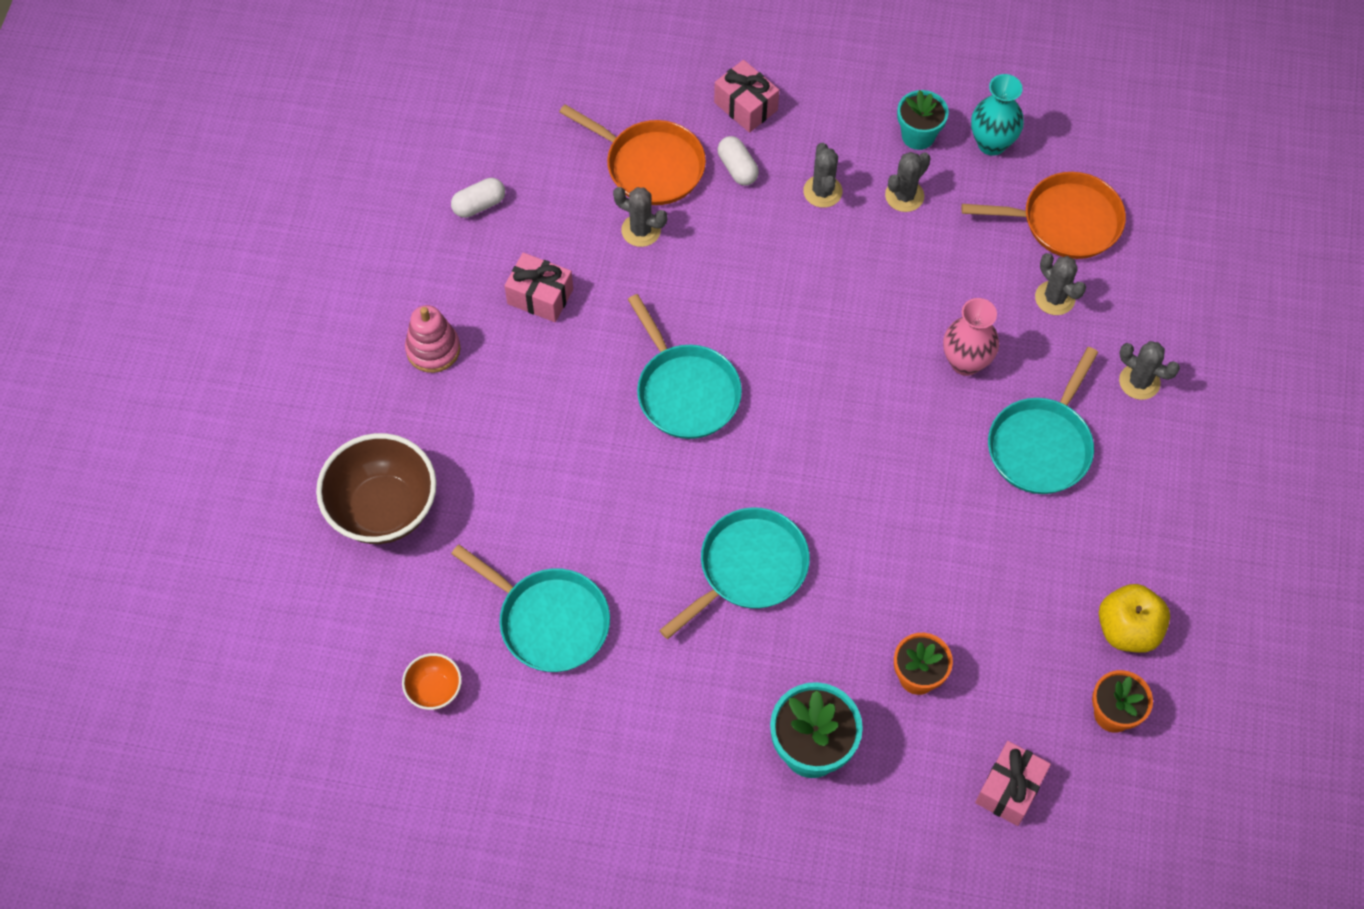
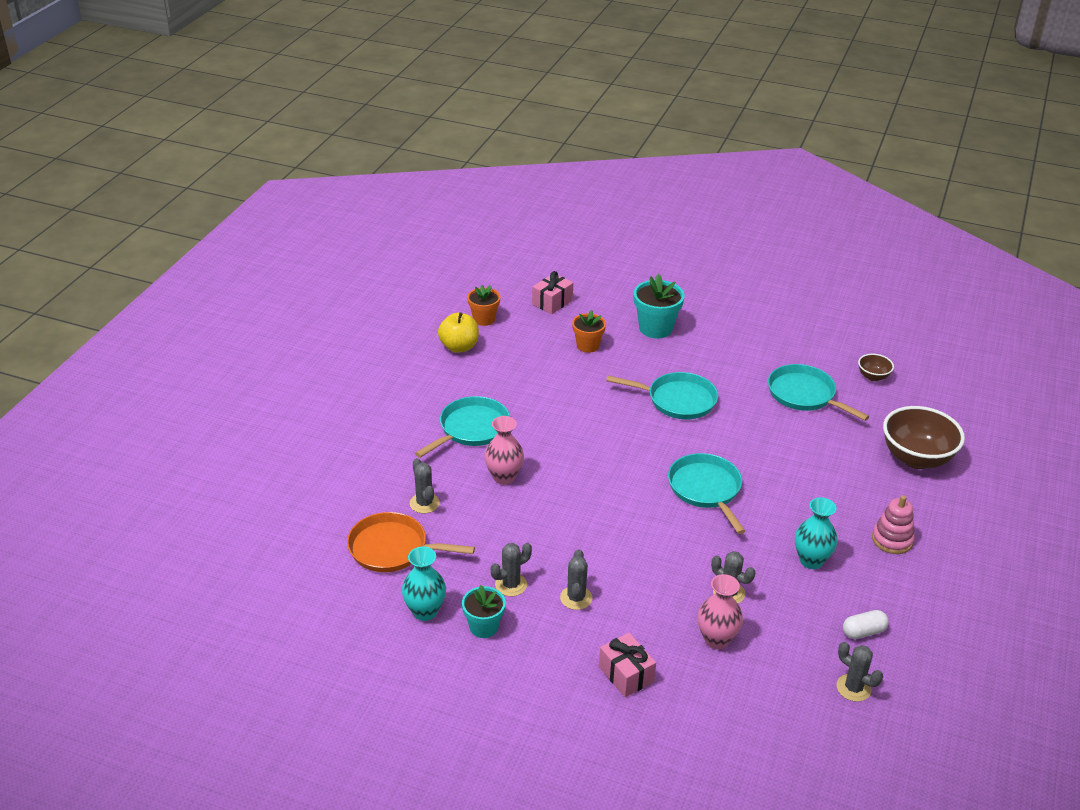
camera: 170 degrees left, 25 degrees down
orange bowl [402,653,462,710] -> brown bowl [858,354,894,381]
pink gift [504,252,573,322] -> turquoise vase [795,497,838,569]
orange pan [559,104,706,205] -> pink vase [698,574,743,649]
turquoise pan [659,507,810,639] -> turquoise pan turned 135 degrees counterclockwise [606,372,718,419]
white capsule [718,136,759,185] -> none
grey cactus [1119,341,1180,400] -> grey cactus moved to [836,642,883,702]

